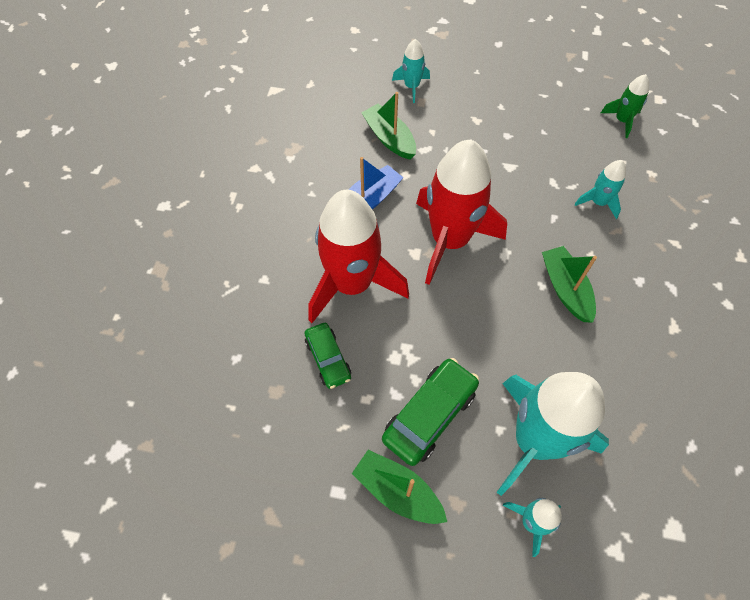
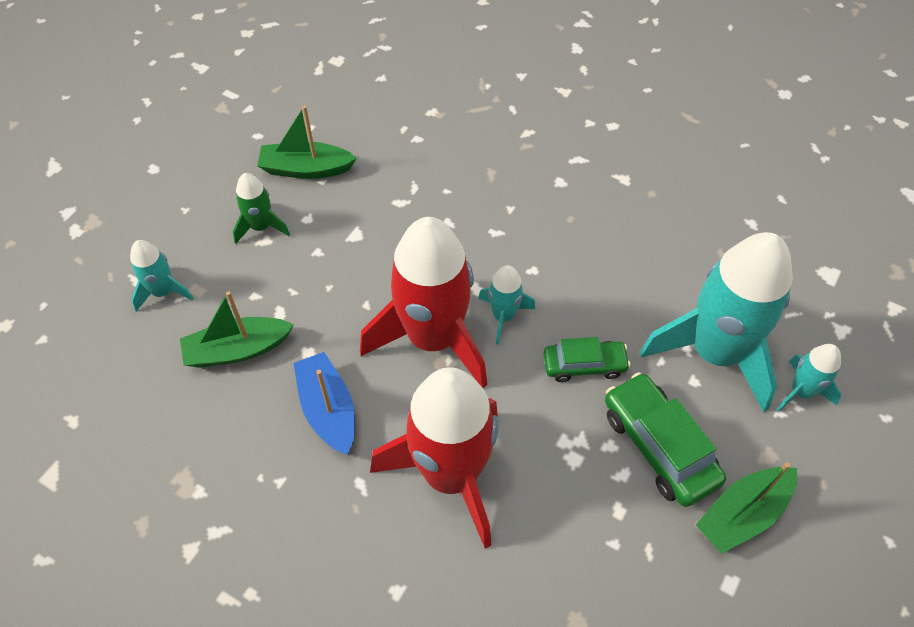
camera: 70 degrees left, 5 degrees down
green car [304,323,351,389] -> green car moved to [543,337,630,382]
green boat [542,246,597,323] -> green boat moved to [257,106,357,179]
turquoise rocket [575,160,626,219] -> turquoise rocket moved to [478,265,535,345]
green rocket [601,74,649,138] -> green rocket moved to [233,173,290,244]

